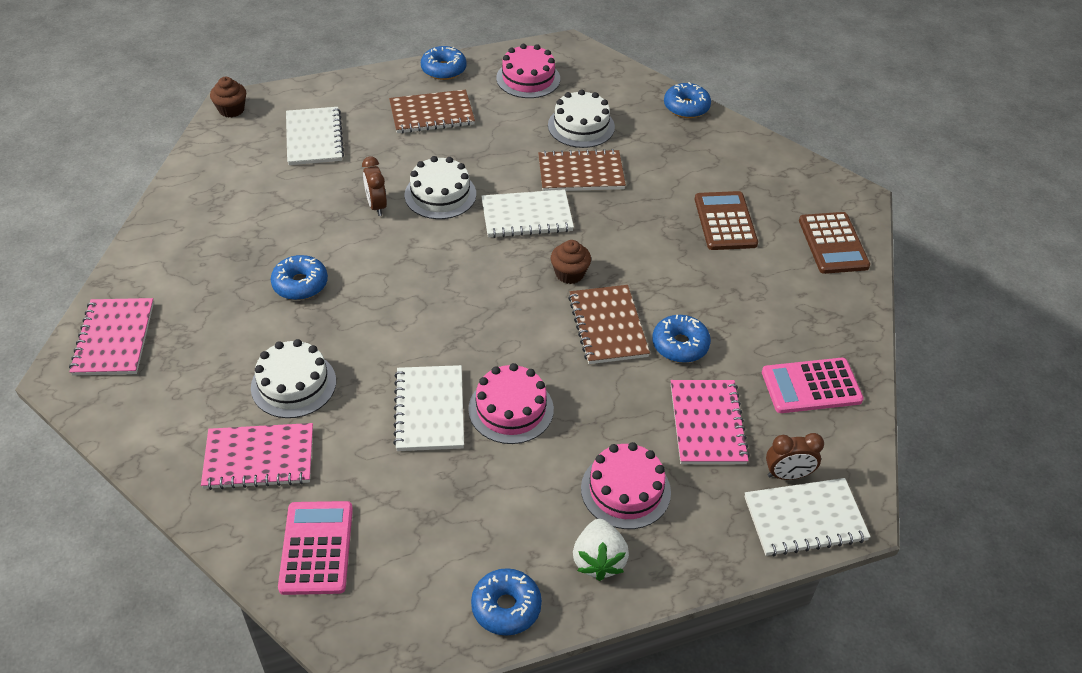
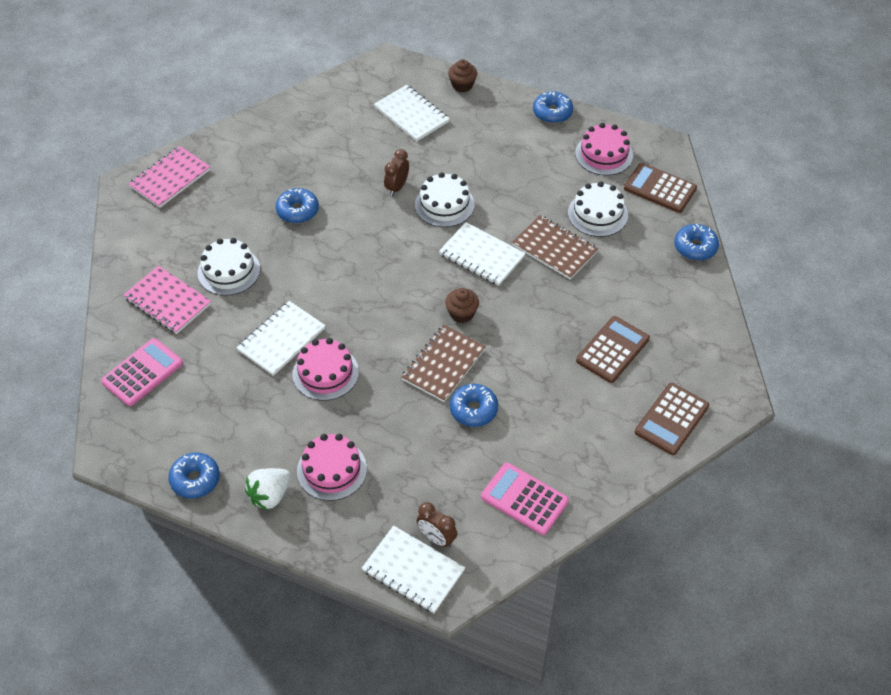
camera: 45 degrees right, 5 degrees up
brown cupcake [210,77,246,117] -> brown cupcake moved to [448,59,477,92]
white notebook [286,107,344,165] -> white notebook turned 75 degrees counterclockwise [374,85,450,142]
brown notebook [389,90,475,133] -> none
pink notebook [671,380,750,464] -> none
none -> brown calculator [624,163,697,213]

